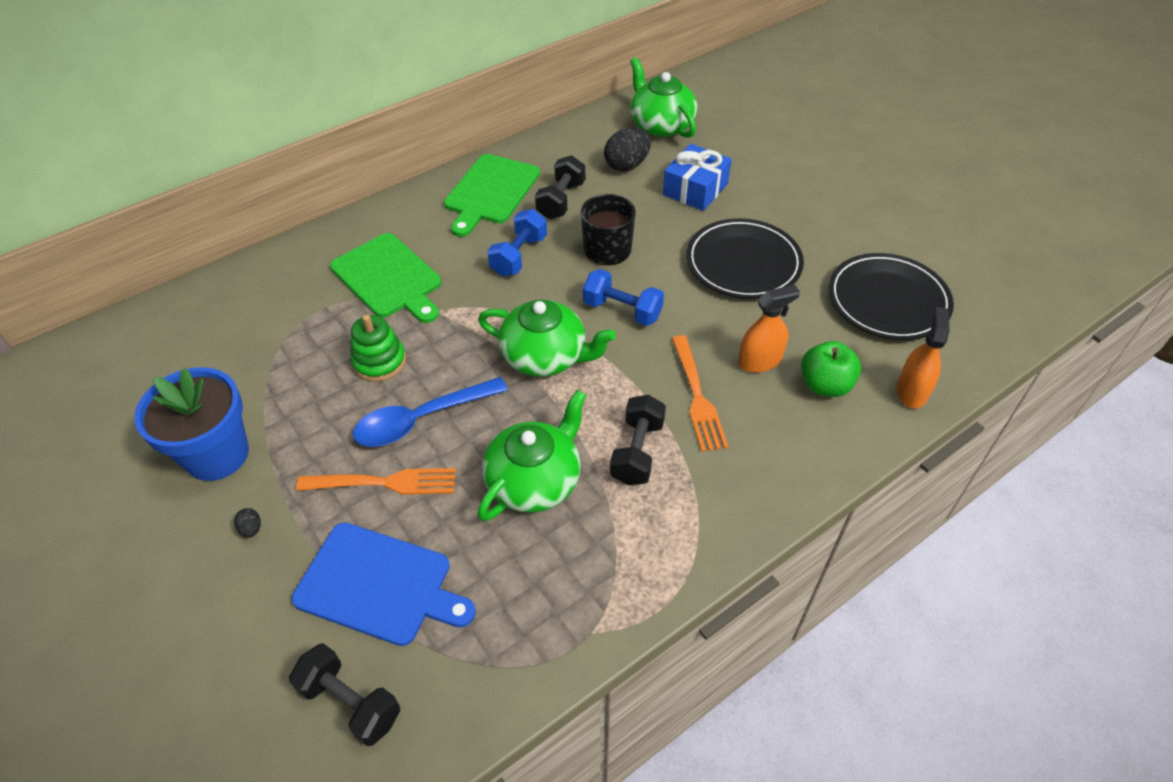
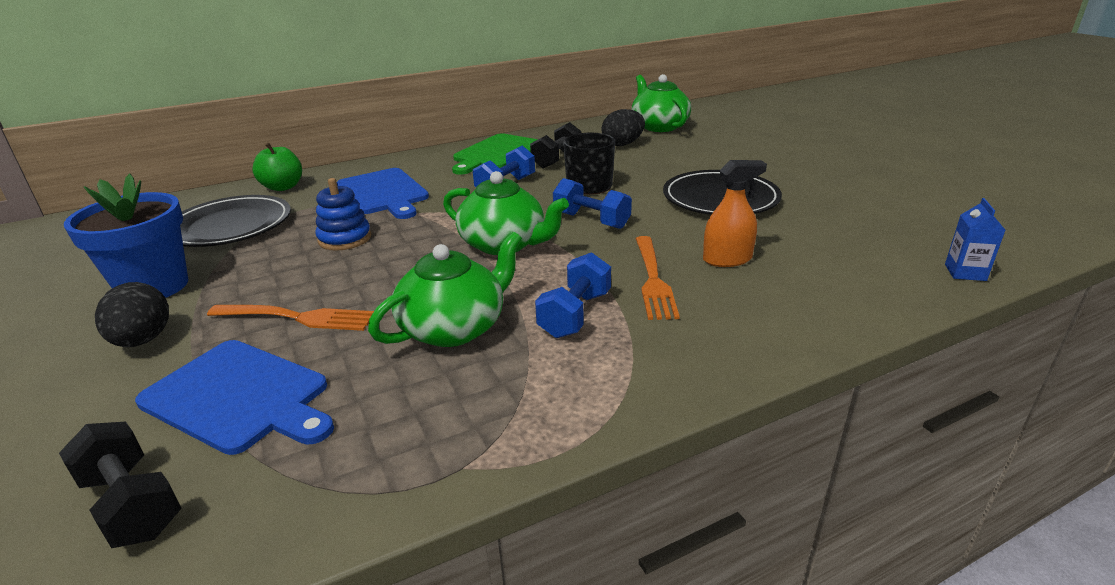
camera: 10 degrees right, 20 degrees down
black egg [234,508,261,538] -> black egg [95,282,169,347], size x2.27
green cutting board [330,233,442,323] -> blue cutting board [337,168,429,219]
green stacking toy [350,314,406,381] -> blue stacking toy [316,178,371,251]
blue spoon [353,377,508,447] -> none
black dumbbell [610,395,666,485] -> blue dumbbell [535,252,611,338]
blue gift [663,144,732,211] -> none
green apple [801,341,861,397] -> green apple moved to [252,143,302,191]
black plate [829,253,954,340] -> black plate moved to [180,195,291,247]
orange spray bottle [897,307,949,409] -> none
none -> blue carton [945,198,1005,281]

